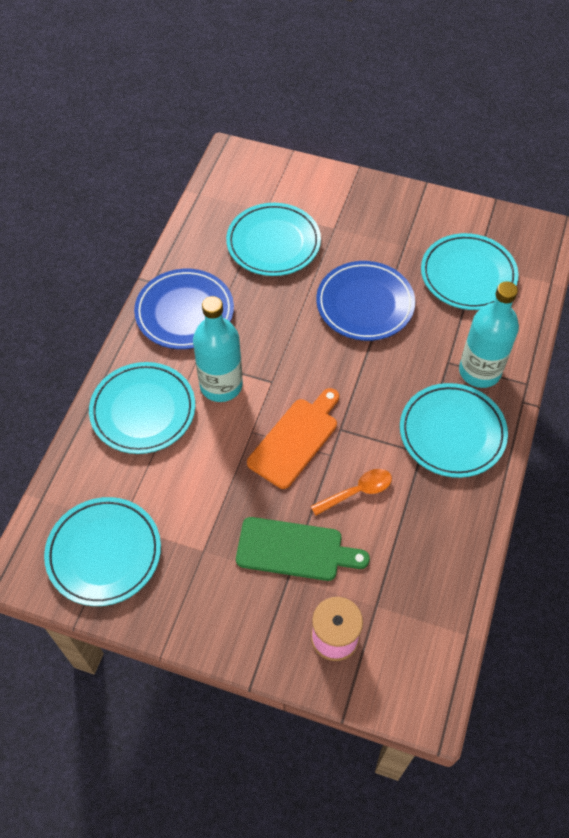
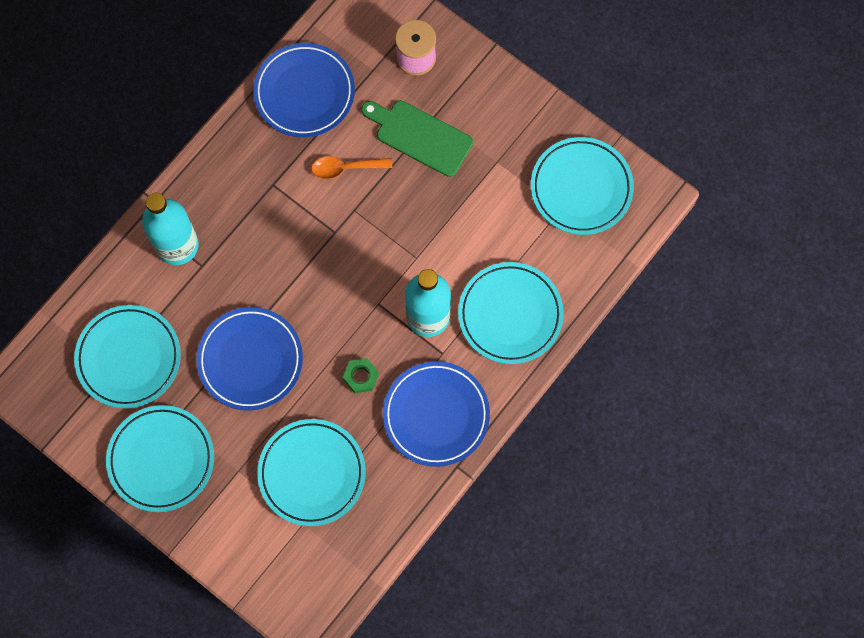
camera: 160 degrees left, 15 degrees up
orange cutting board [247,388,339,489] -> none
turquoise plate [400,383,508,478] -> turquoise plate moved to [106,405,214,512]
none -> blue plate [253,43,355,137]
none -> green nut [343,358,379,393]

